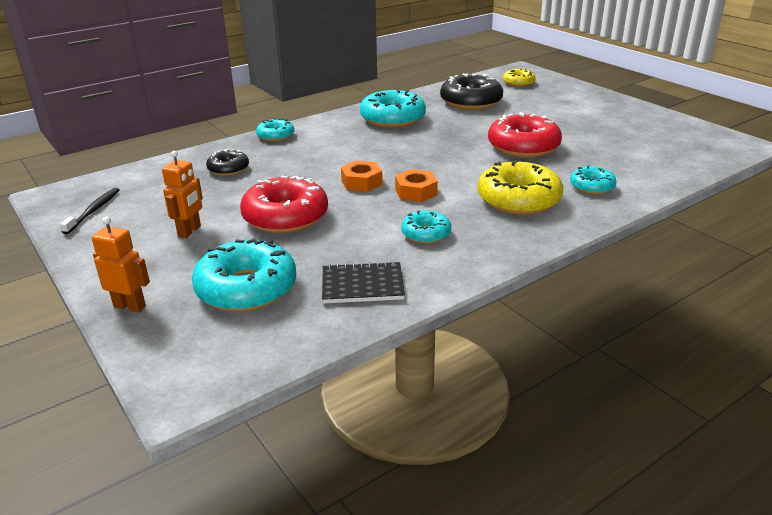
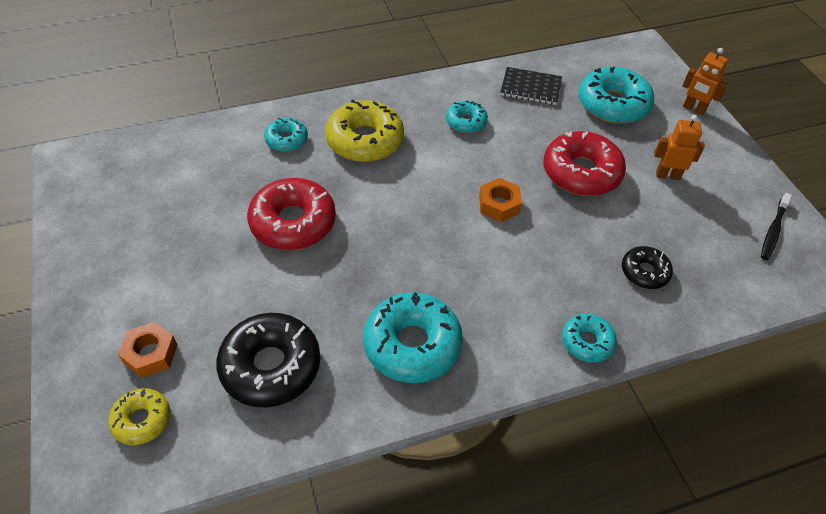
camera: 165 degrees left, 20 degrees up
orange robot [162,151,203,238] -> orange robot turned 60 degrees clockwise [654,115,705,180]
orange nut [395,169,438,202] -> orange nut moved to [118,322,177,378]

